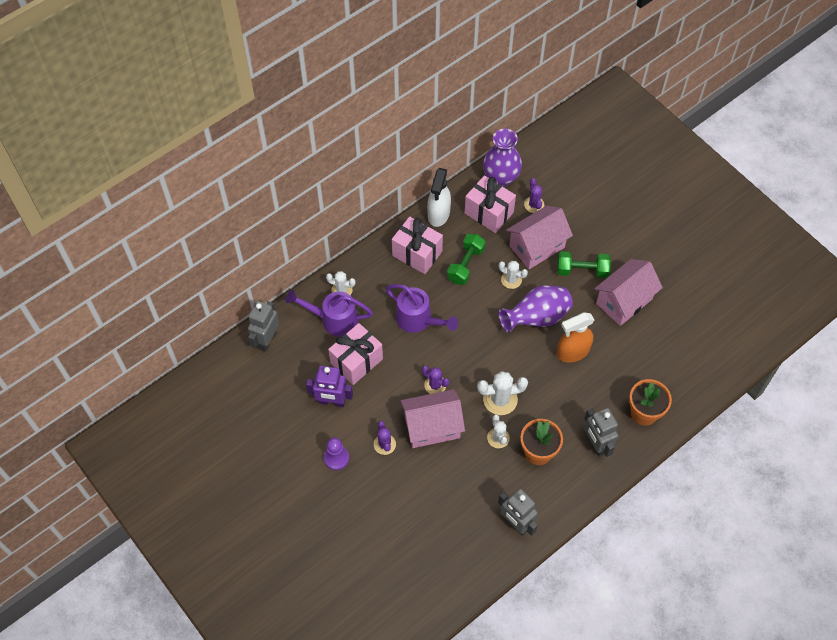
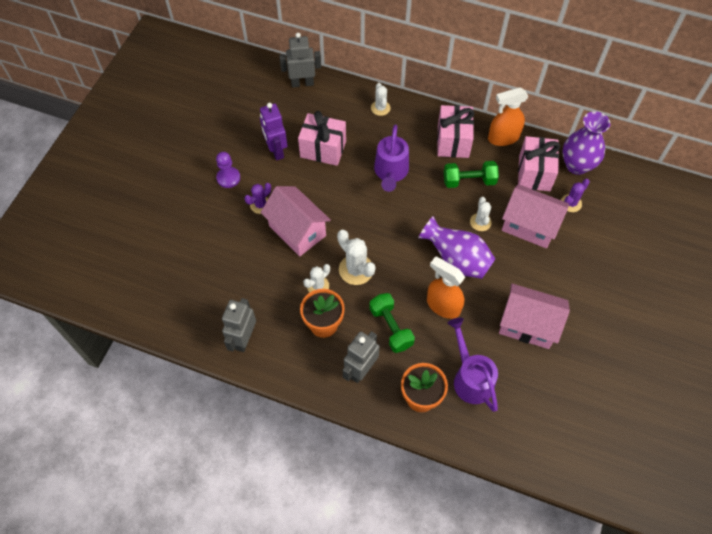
camera: 60 degrees right, 0 degrees up
purple watering can [286,290,373,337] -> purple watering can moved to [448,318,498,412]
purple cactus [422,366,449,394] -> none
white spray bottle [427,168,451,227] -> orange spray bottle [488,87,529,146]
green dumbbell [557,251,611,278] -> green dumbbell moved to [369,293,415,353]

